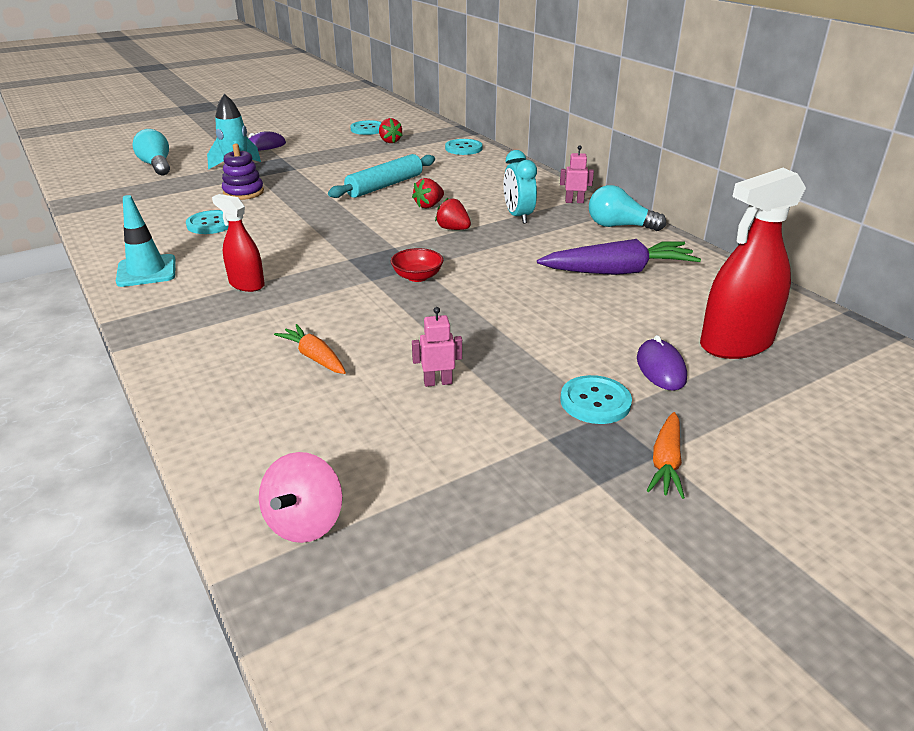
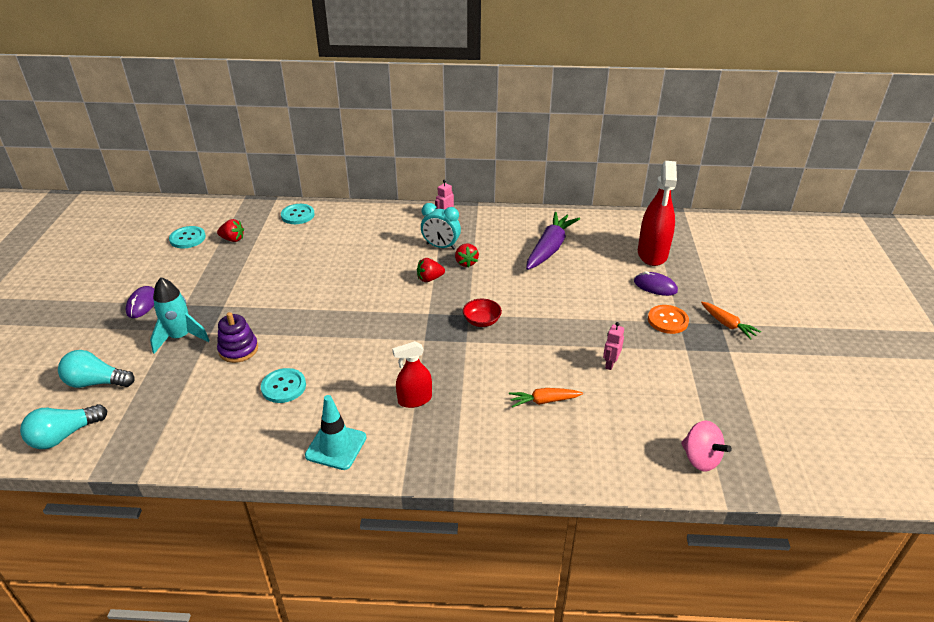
camera: 55 degrees left, 5 degrees up
turquoise rolling pin [328,154,435,198] -> none
red strawberry [412,178,444,208] -> red strawberry moved to [455,244,479,268]
turquoise button [560,375,632,424] -> orange button [648,305,689,334]
turquoise light bulb [589,185,666,231] -> turquoise light bulb moved to [20,404,107,449]

